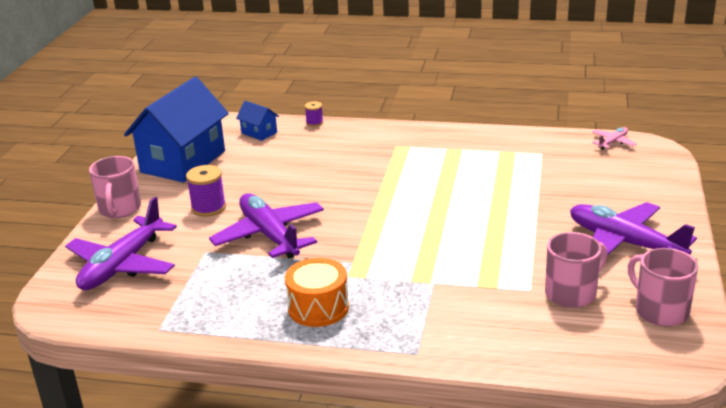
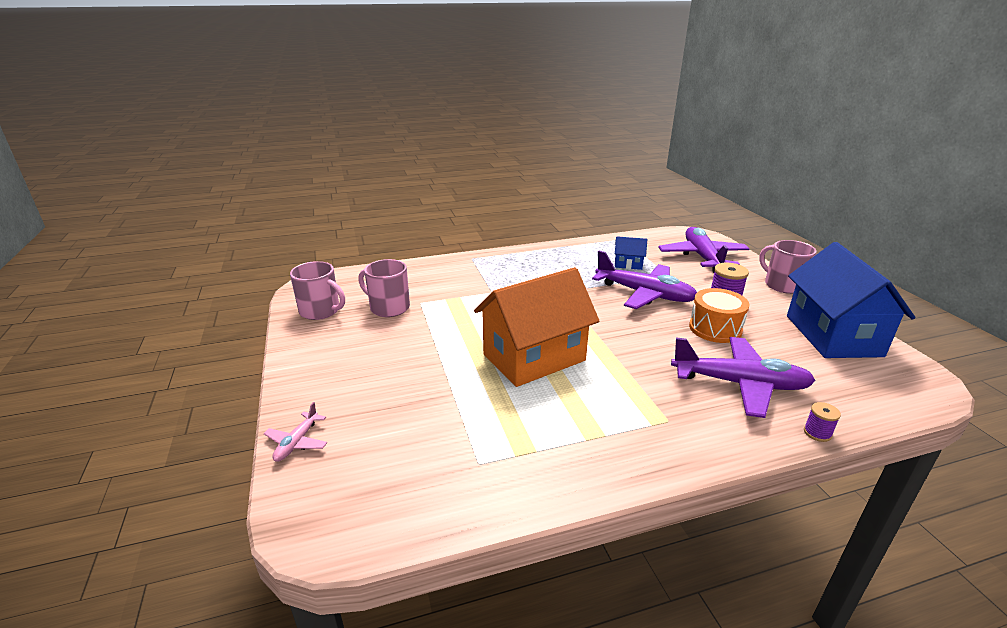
camera: 150 degrees right, 0 degrees up
blue house [236,101,279,141] -> blue house moved to [615,236,647,270]
orange drum [285,258,349,327] -> orange drum moved to [689,288,750,343]
pink mug [545,232,607,308] -> pink mug turned 90 degrees clockwise [358,259,410,317]
purple plane [570,202,697,255] -> purple plane moved to [671,337,816,418]
pink plane [592,127,637,150] -> pink plane moved to [264,402,327,462]
none -> orange house [474,267,600,387]

